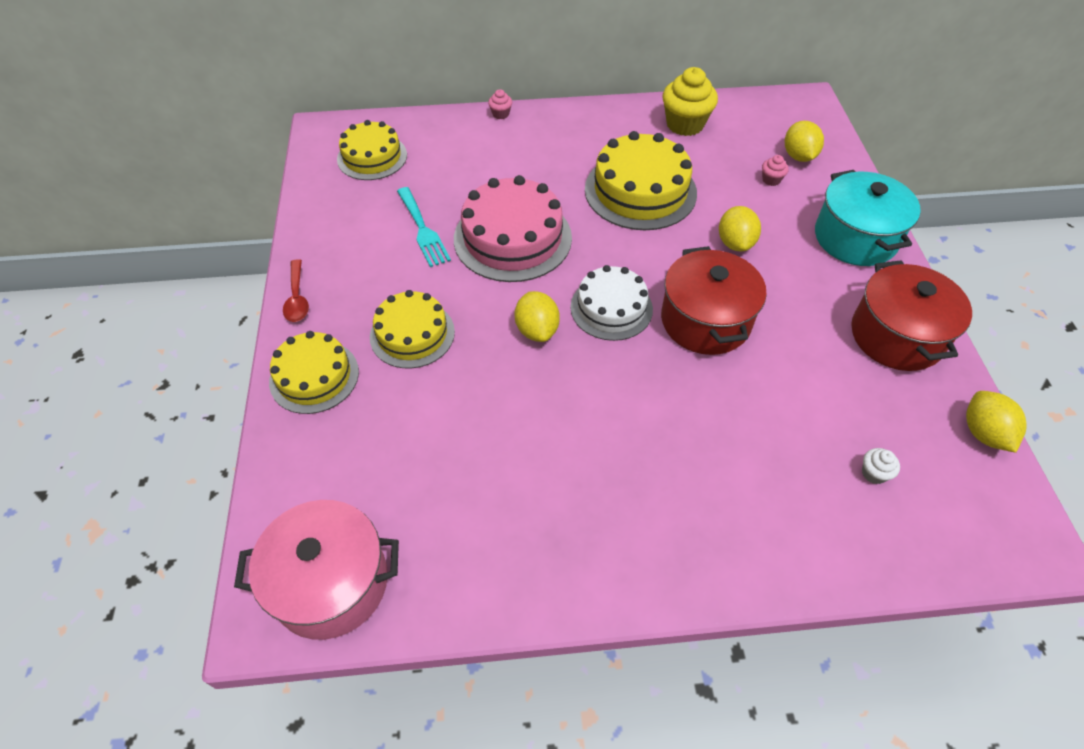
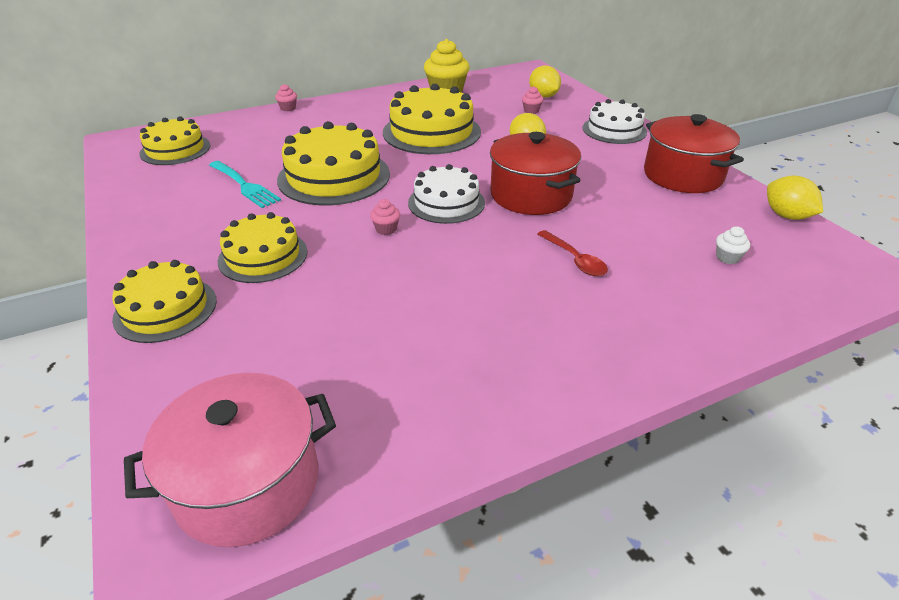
camera: 20 degrees left, 15 degrees down
red spoon [283,259,309,322] -> red spoon moved to [537,230,608,276]
pink cake [454,175,572,282] -> yellow cake [277,121,390,205]
yellow lemon [515,291,560,342] -> pink cupcake [370,199,400,235]
turquoise pot [815,170,921,266] -> white cake [583,99,647,144]

